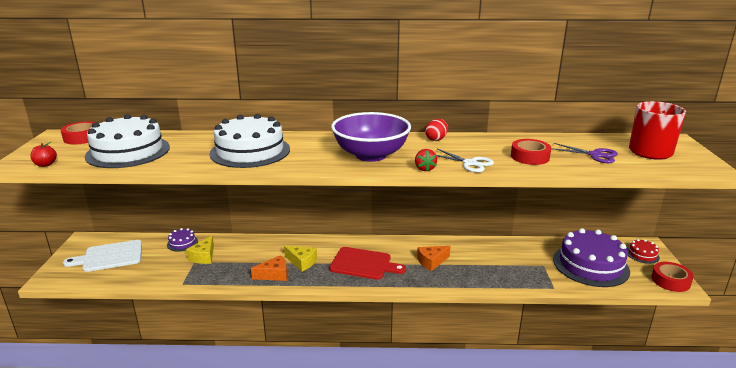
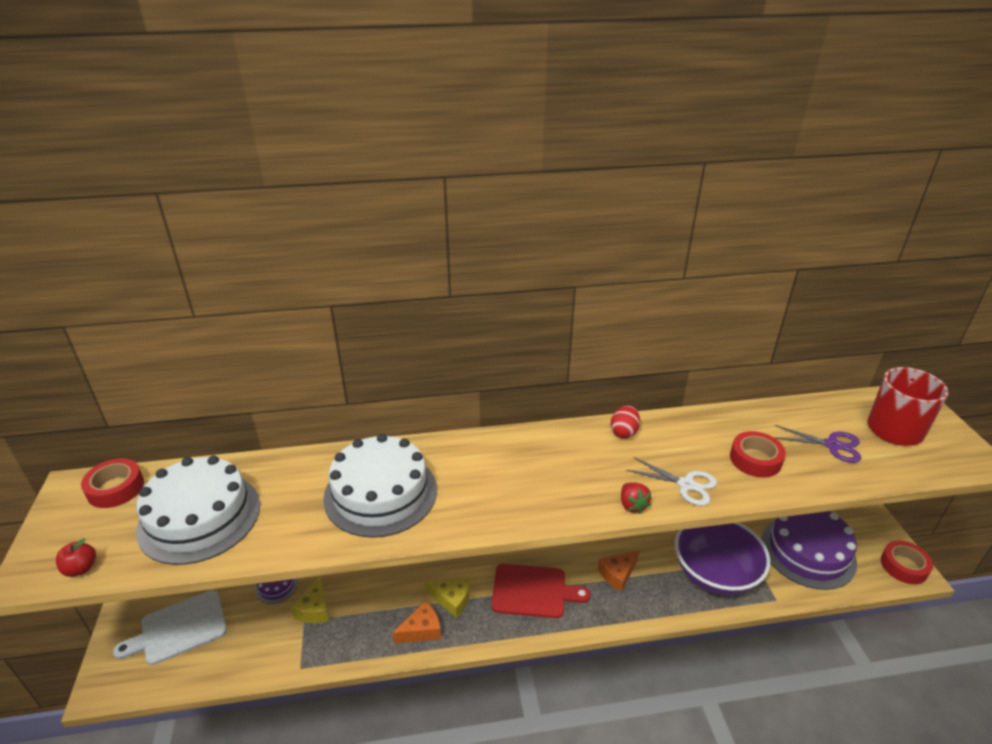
camera: 10 degrees left, 10 degrees up
purple bowl [331,112,411,162] -> purple bowl moved to [675,522,771,596]
red cake [627,239,660,264] -> none

